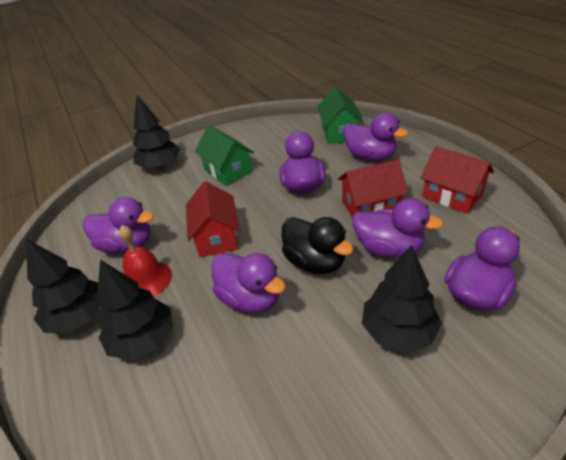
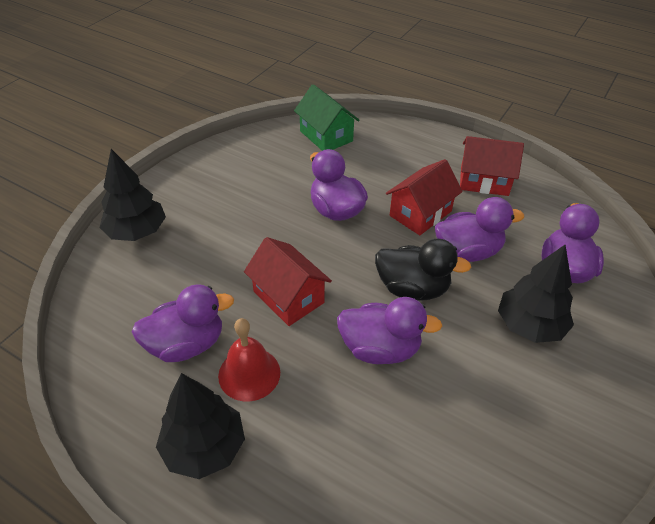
camera: 35 degrees left, 5 degrees up
black tree [97,260,173,360] -> none
green house [195,126,254,186] -> none
purple duck [343,113,408,161] -> none

